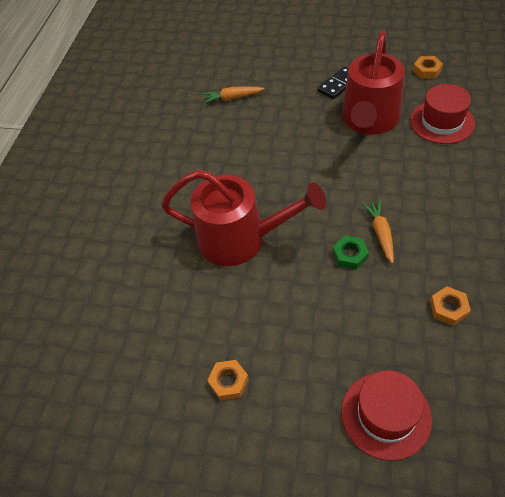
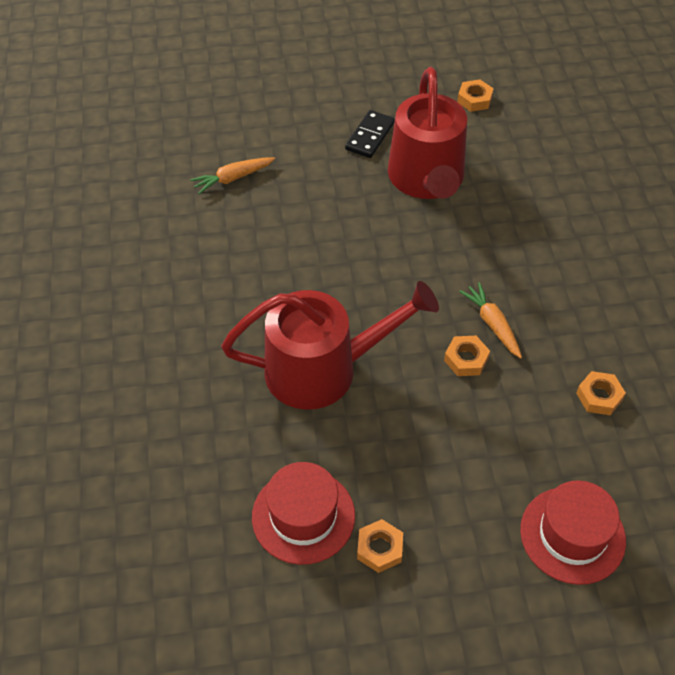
camera: 25 degrees left, 0 degrees up
green nut [333,236,369,270] -> orange nut [444,336,490,376]
red hat [410,84,475,144] -> red hat moved to [252,462,355,565]

